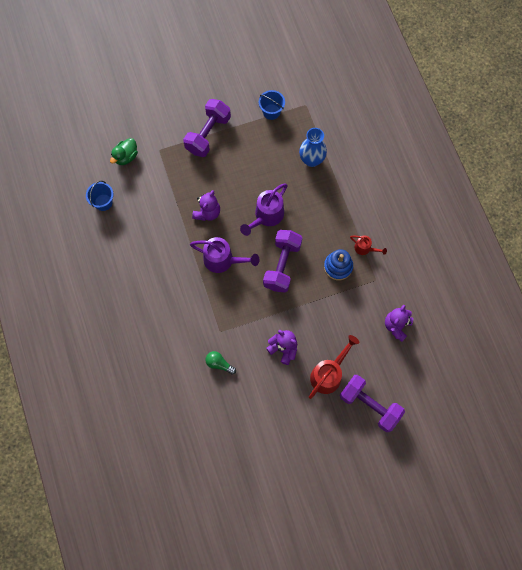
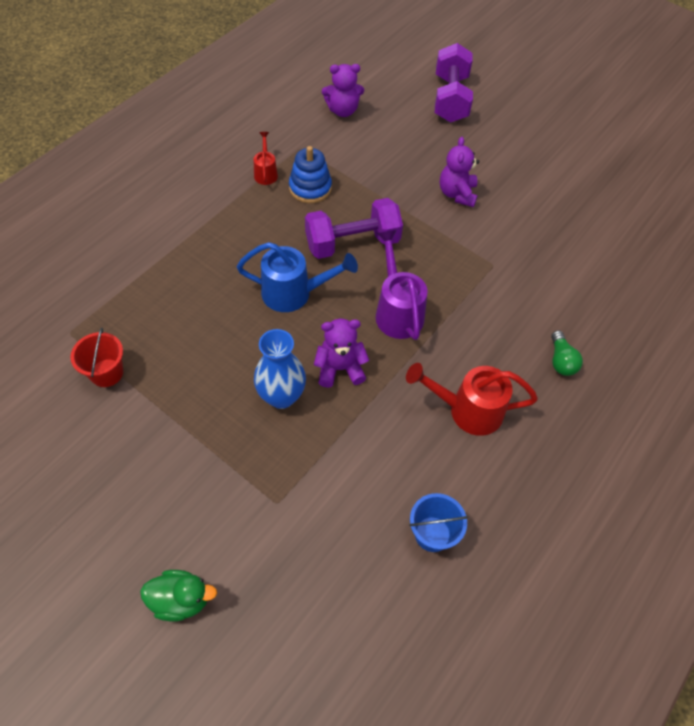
camera: 125 degrees left, 15 degrees down
green duck [110,138,138,165] -> green duck moved to [140,570,217,621]
purple dumbbell [183,99,231,157] -> none
green light bulb [206,351,236,375] -> green light bulb moved to [551,330,583,376]
purple watering can [240,184,288,236] -> blue watering can [237,242,358,312]
blue bucket [259,90,285,120] -> red bucket [70,328,123,387]
blue vase [299,128,327,167] -> blue vase moved to [254,329,306,409]
red watering can [309,335,359,399] -> red watering can moved to [406,363,538,436]

